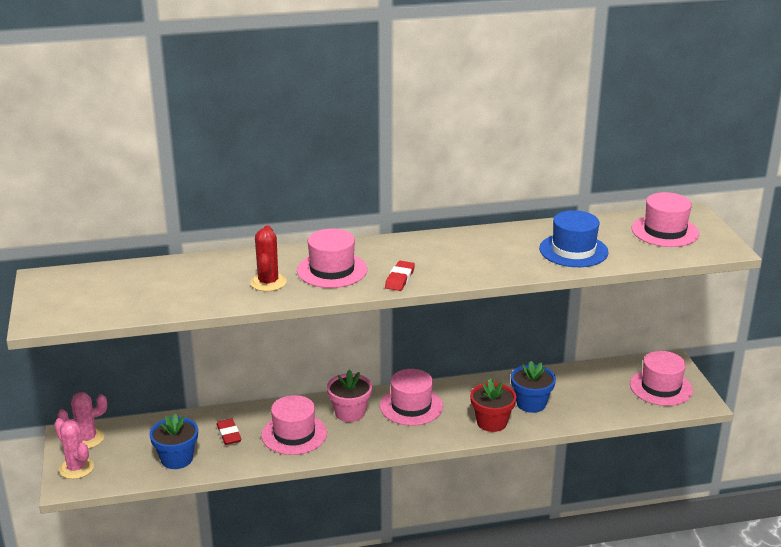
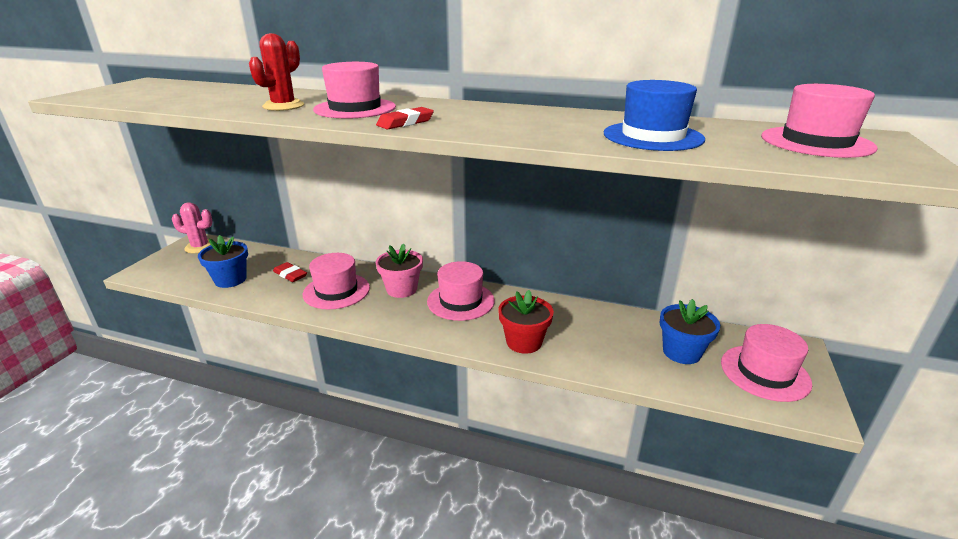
camera: 30 degrees right, 0 degrees up
pink cactus [54,418,94,479] -> none
red eraser [216,419,242,445] -> red eraser turned 60 degrees counterclockwise [273,262,307,282]
blue flower pot [511,361,556,413] -> blue flower pot moved to [660,299,720,364]

